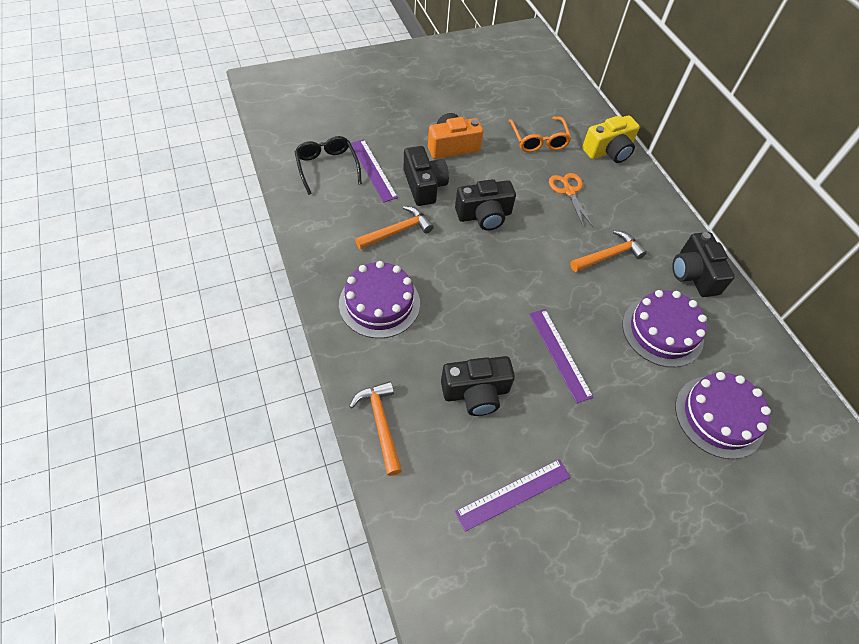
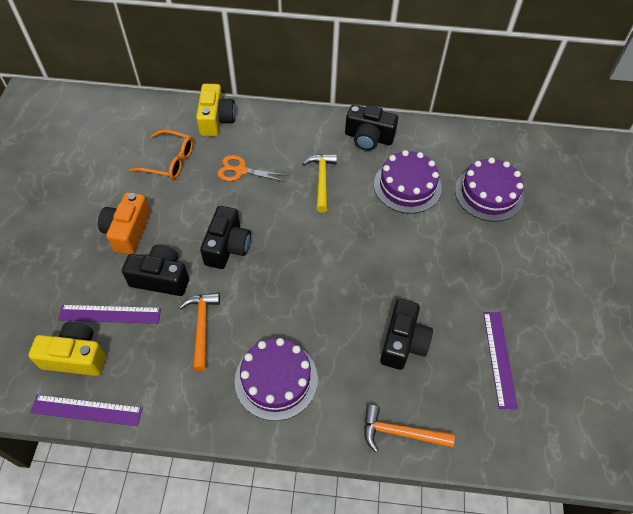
camera: 60 degrees left, 0 degrees up
black glasses [294,136,362,195] -> yellow camera [28,322,106,376]
purple ruler [529,309,594,403] -> purple ruler moved to [30,395,143,426]
orange hammer [570,230,647,272] -> yellow hammer [303,154,337,213]

